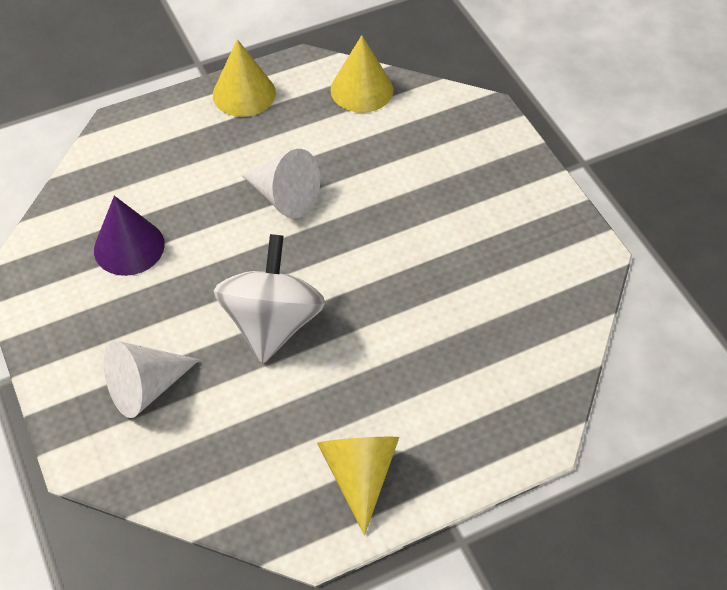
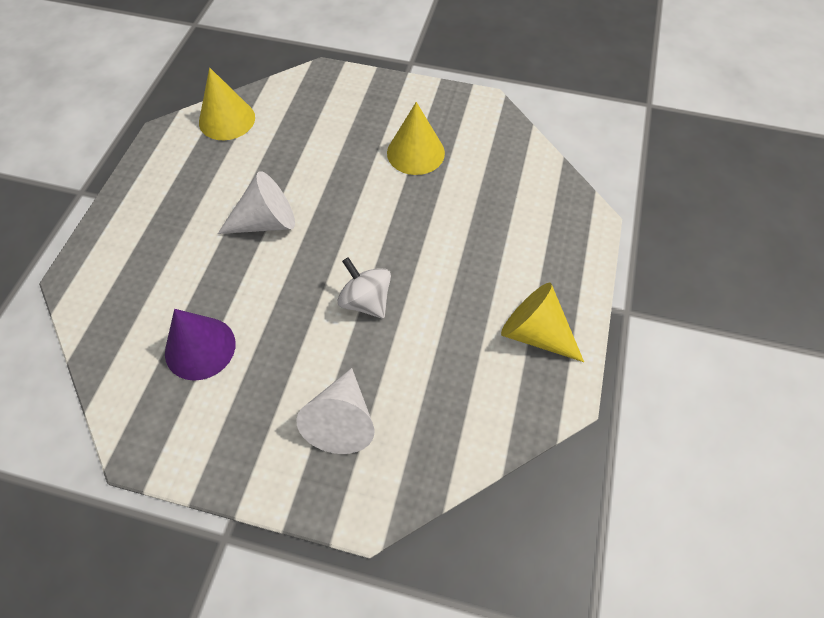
camera: 50 degrees left, 5 degrees up
yellow cone [213,39,276,117] -> yellow cone moved to [387,102,445,175]
white spinning top [214,234,325,364] -> white spinning top [338,257,391,319], size x0.61

